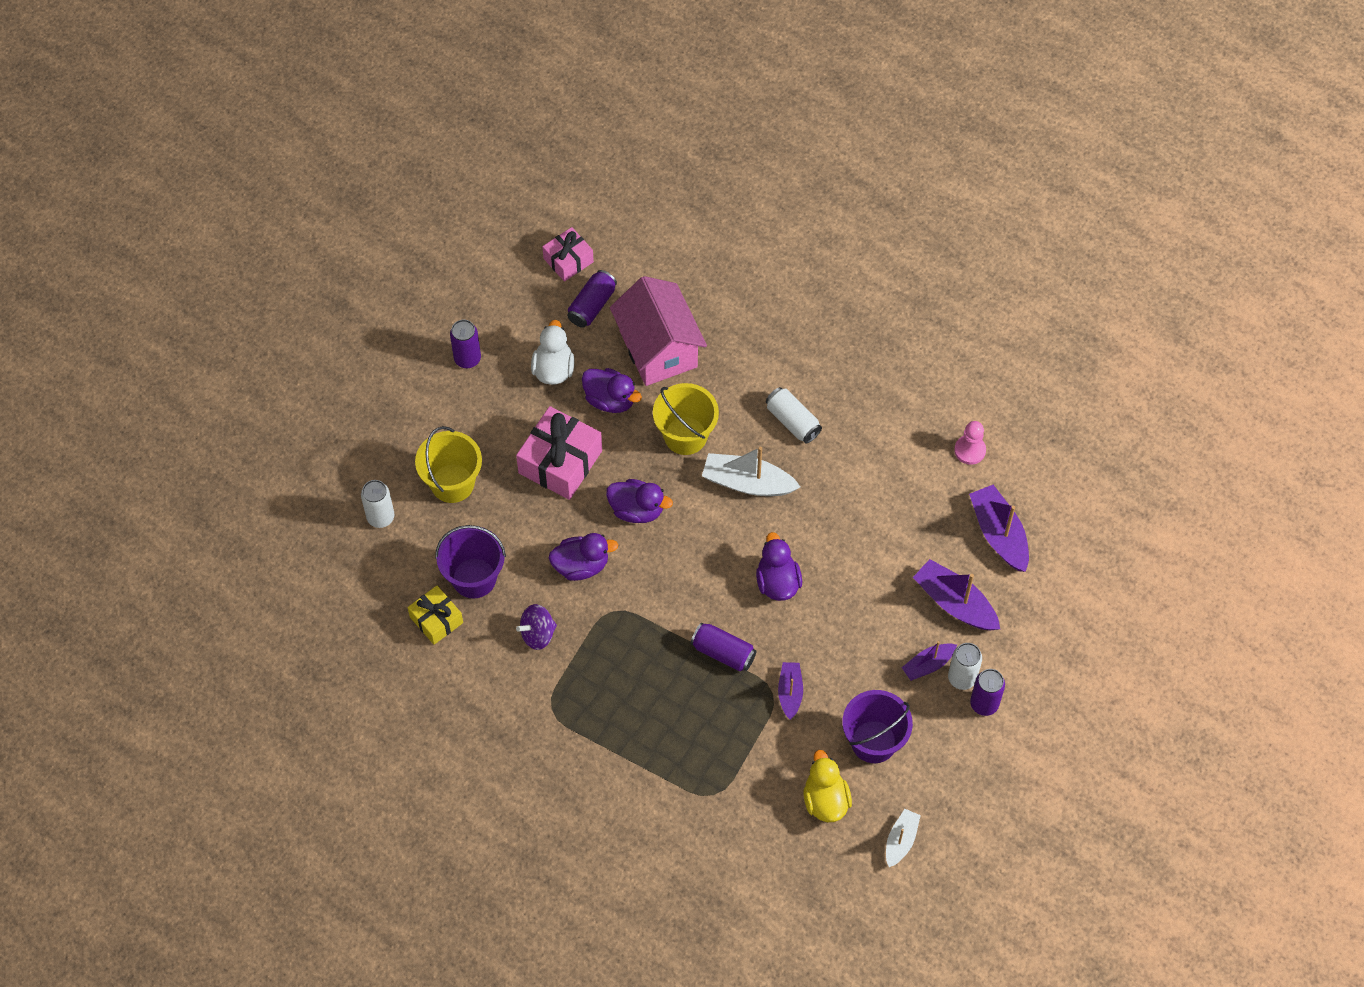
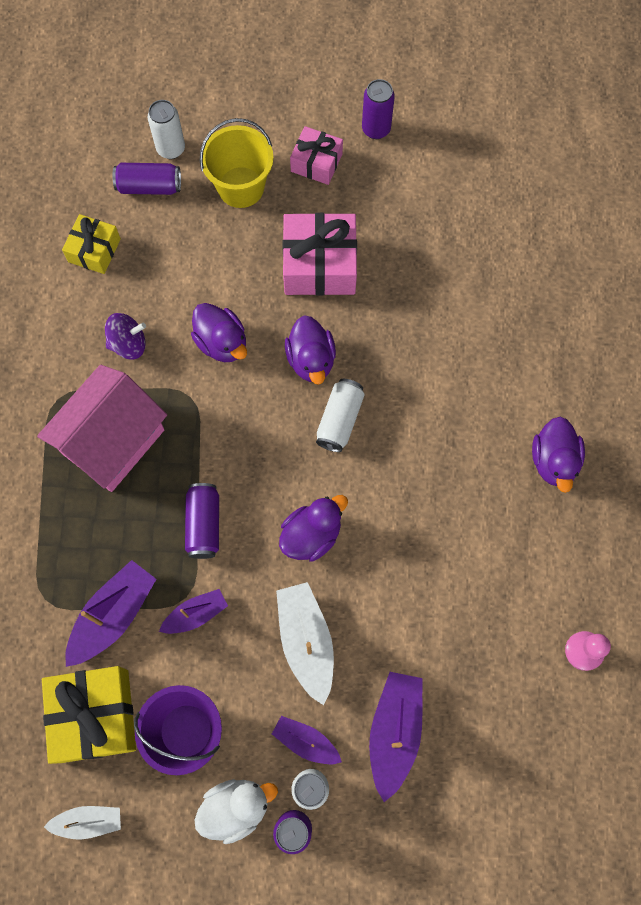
camera: 60 degrees right, 10 degrees up
purple bucket [435,525,506,598] -> none
purple spinning top [516,604,557,650] -> purple spinning top turned 135 degrees clockwise [105,313,146,360]
white duck [531,320,574,385] -> white duck moved to [194,779,278,844]
pink gift [542,227,594,282] -> pink gift moved to [290,126,343,185]
purple can [567,270,617,328] -> purple can moved to [113,163,181,195]
purple duck [582,368,642,413] -> purple duck moved to [532,417,585,493]
pink house [610,276,707,386] -> pink house moved to [37,365,167,492]
yellow bucket [653,383,719,455] -> none
white boat [702,447,800,496] -> white boat moved to [276,582,334,705]
white can [766,387,822,444] -> white can moved to [316,379,365,452]
yellow duck [803,750,852,822] -> yellow gift [42,666,136,764]
purple boat [969,485,1029,572] -> purple boat moved to [65,560,156,667]

